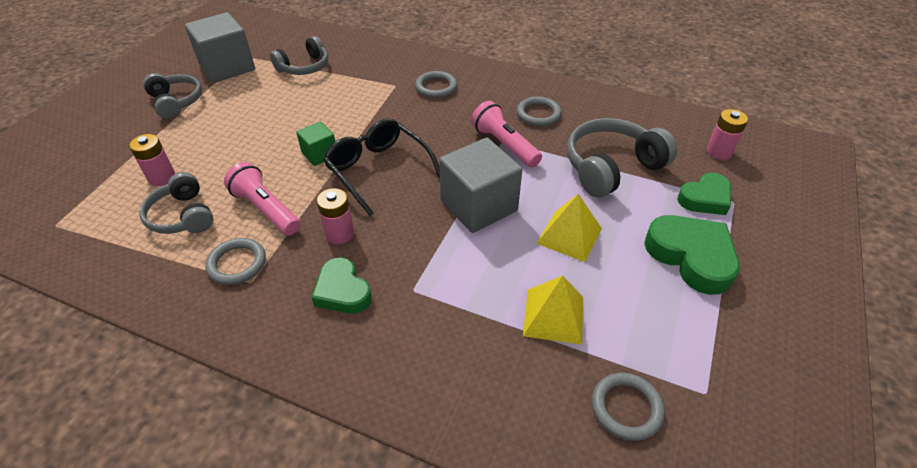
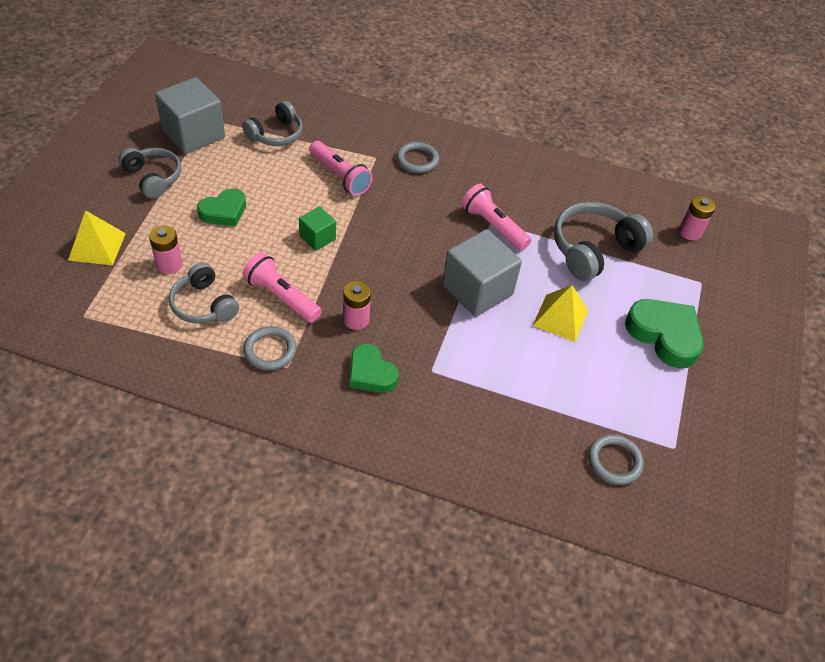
camera: 10 degrees left, 5 degrees up
black glasses [323,119,440,216] -> none
grey ring [517,97,562,126] -> none
yellow pyramid [523,275,583,345] -> yellow pyramid moved to [68,210,126,265]
green heart [677,173,731,215] -> green heart moved to [197,188,246,227]
none -> pink flashlight [309,141,373,196]

